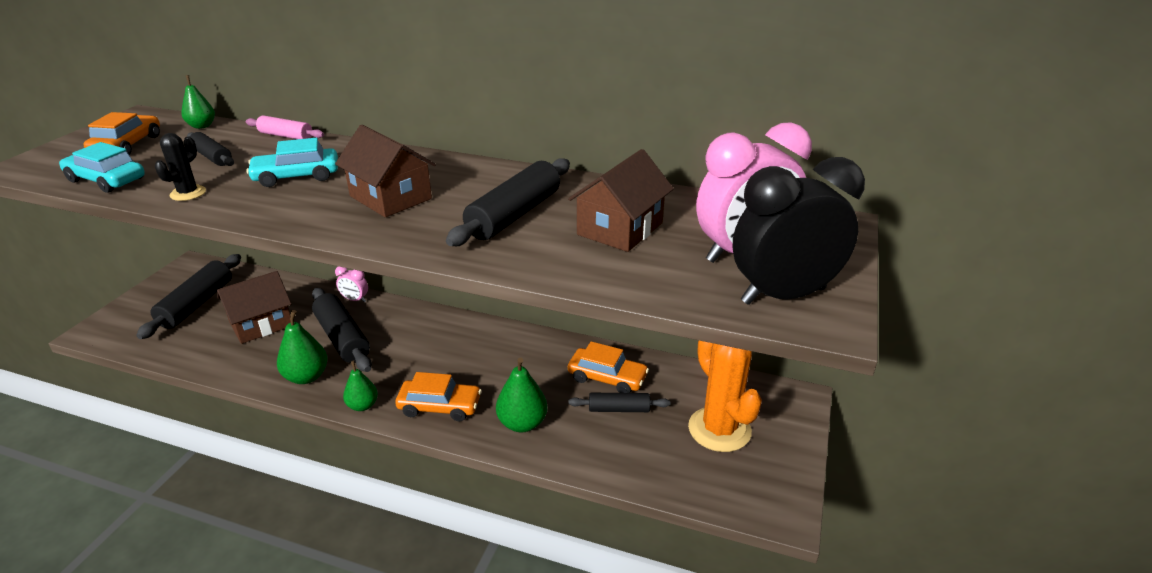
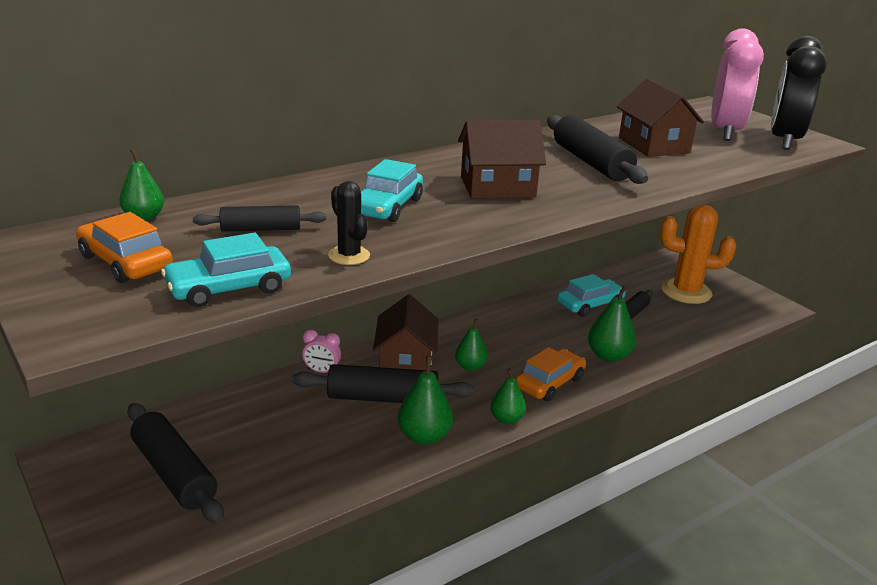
camera: 55 degrees left, 5 degrees down
brown house [217,271,291,344] -> brown house moved to [373,294,439,370]
pink rolling pin [246,115,324,139] -> none
pink clock [335,266,368,302] -> pink clock turned 45 degrees clockwise [302,330,341,373]
orange car [568,341,649,393] -> turquoise car [557,274,626,316]
none -> green pear [455,318,488,371]

